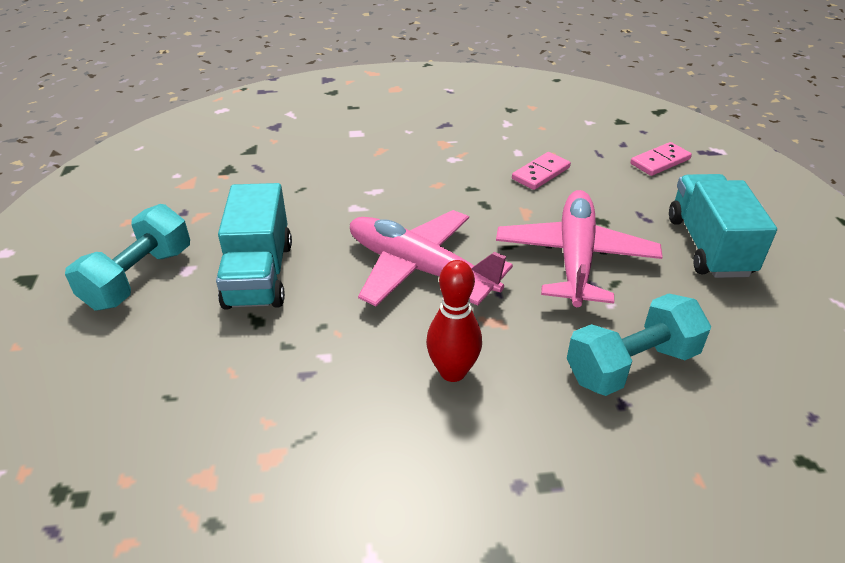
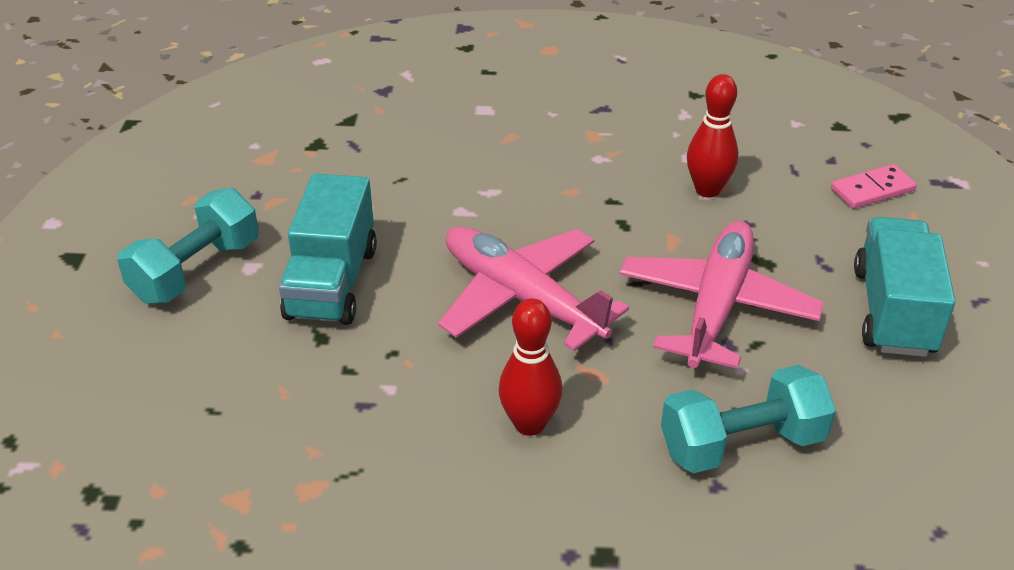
camera: 10 degrees right, 0 degrees up
pink domino [512,152,571,190] -> red bowling pin [687,74,738,198]

